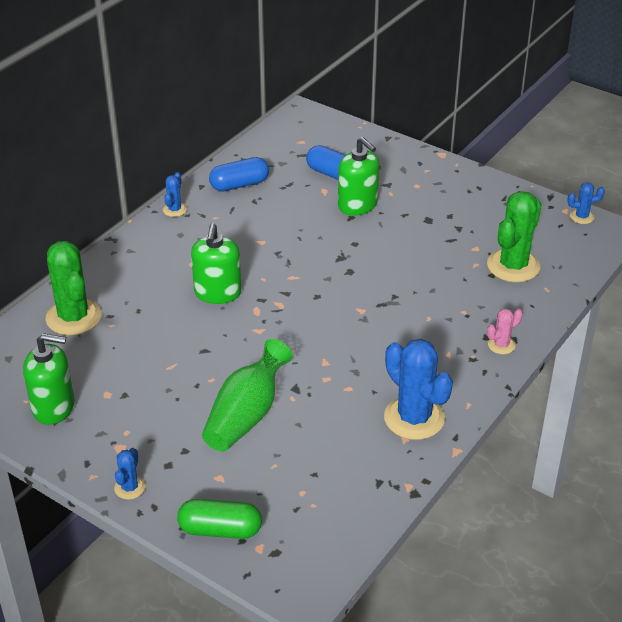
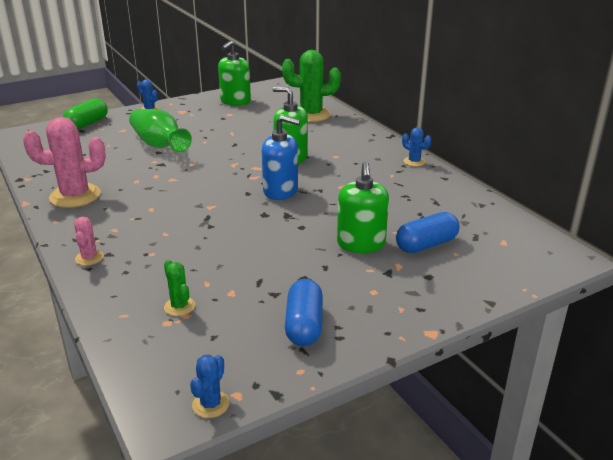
camera: 115 degrees right, 10 degrees down
blue capsule [209,157,269,192] -> blue capsule moved to [285,279,323,346]
green soap dispenser [338,137,379,216] -> green soap dispenser turned 75 degrees counterclockwise [337,162,389,253]
blue cactus [384,339,453,440] -> pink cactus [23,117,106,208]
green cactus [487,191,542,282] -> green cactus [164,260,195,316], size x0.48
none -> blue soap dispenser [262,115,300,200]

